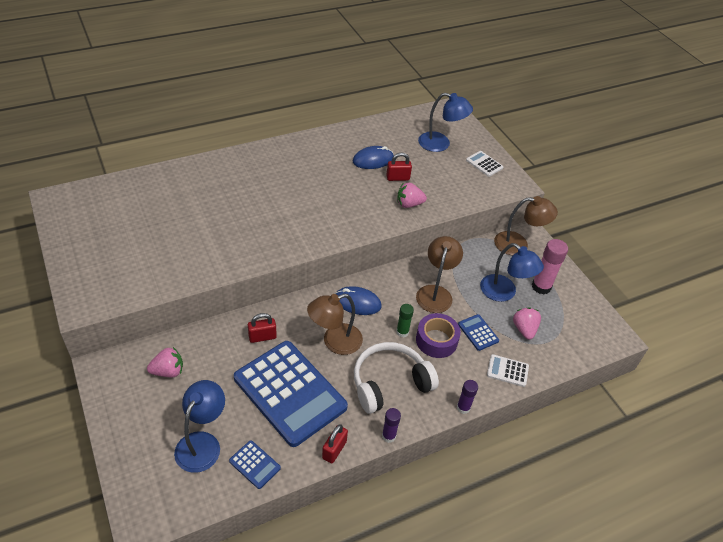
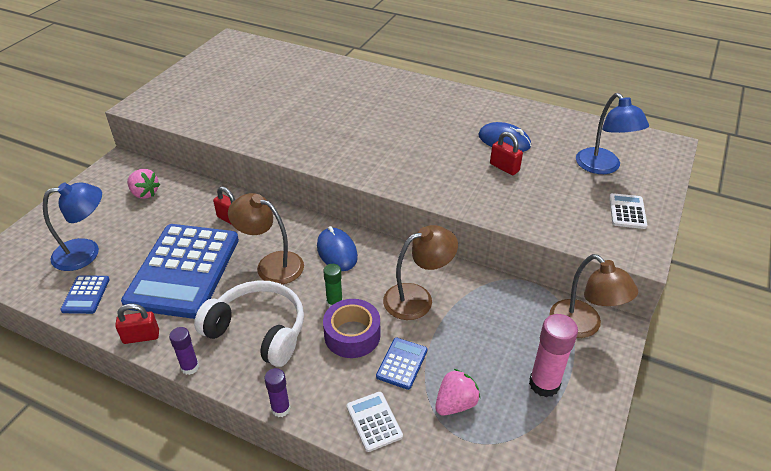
camera: 55 degrees right, 5 degrees down
pink strawberry [397,183,427,208] -> none
blue lamp [480,243,544,302] -> none

